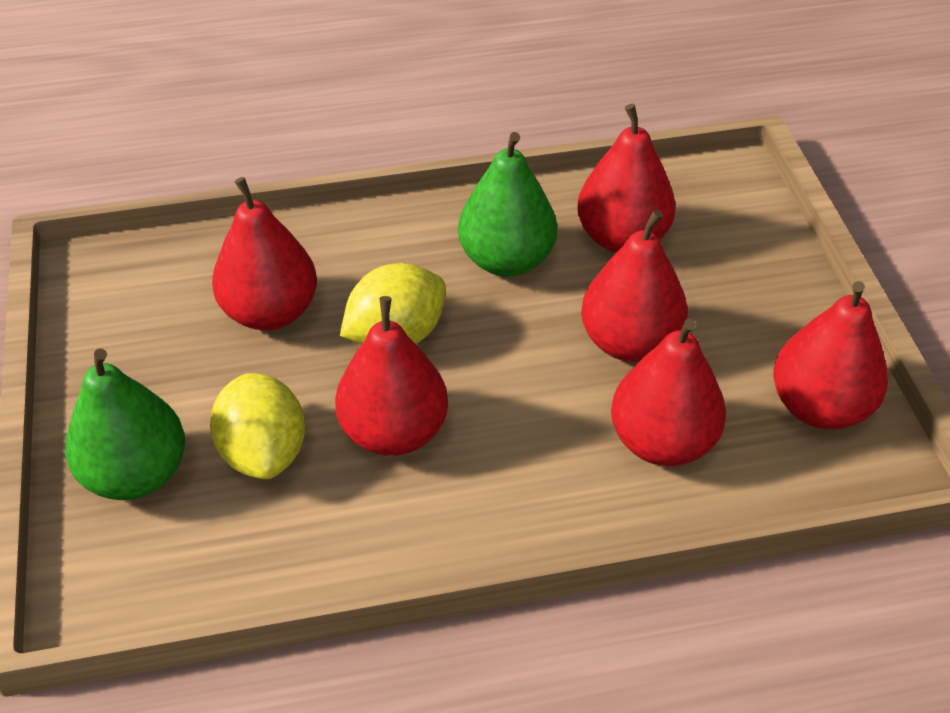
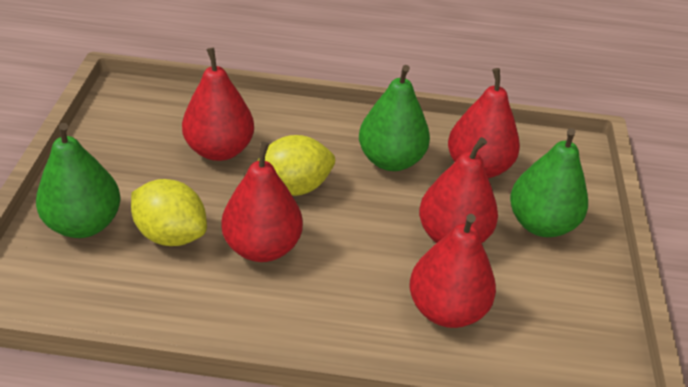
camera: 15 degrees right, 5 degrees down
yellow lemon [210,373,305,479] -> yellow lemon turned 60 degrees counterclockwise [131,179,207,246]
red pear [773,281,888,429] -> none
none -> green pear [510,128,588,237]

